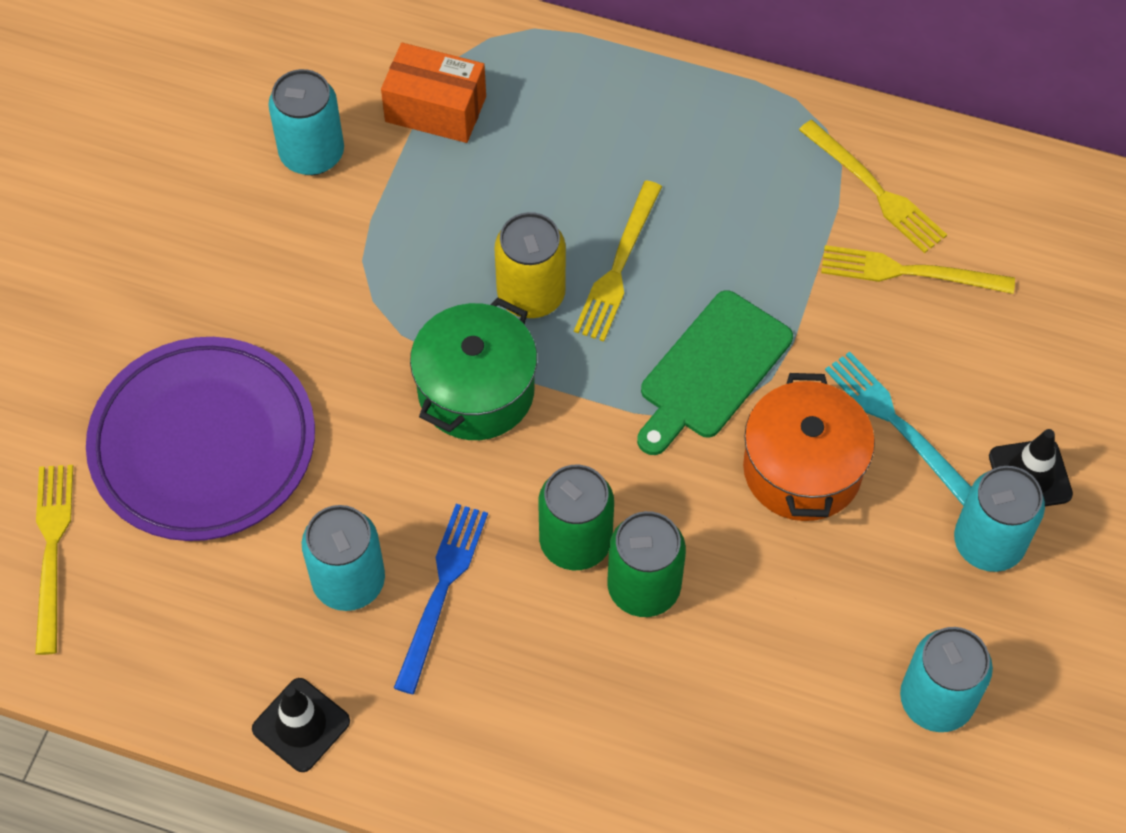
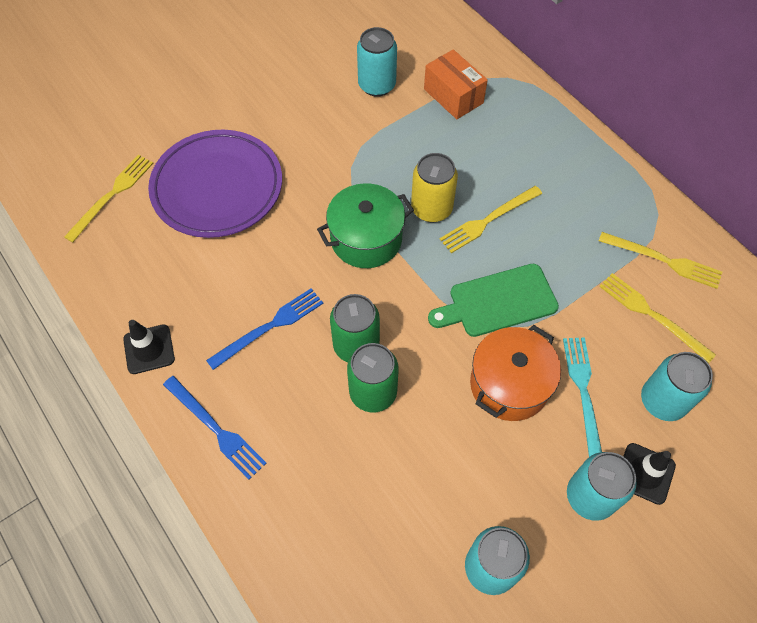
camera: 35 degrees right, 0 degrees up
turquoise can [302,505,385,611] -> turquoise can moved to [641,352,713,421]
yellow fork [799,120,947,253] -> yellow fork turned 60 degrees counterclockwise [599,232,722,289]
none -> blue fork [163,376,266,480]

